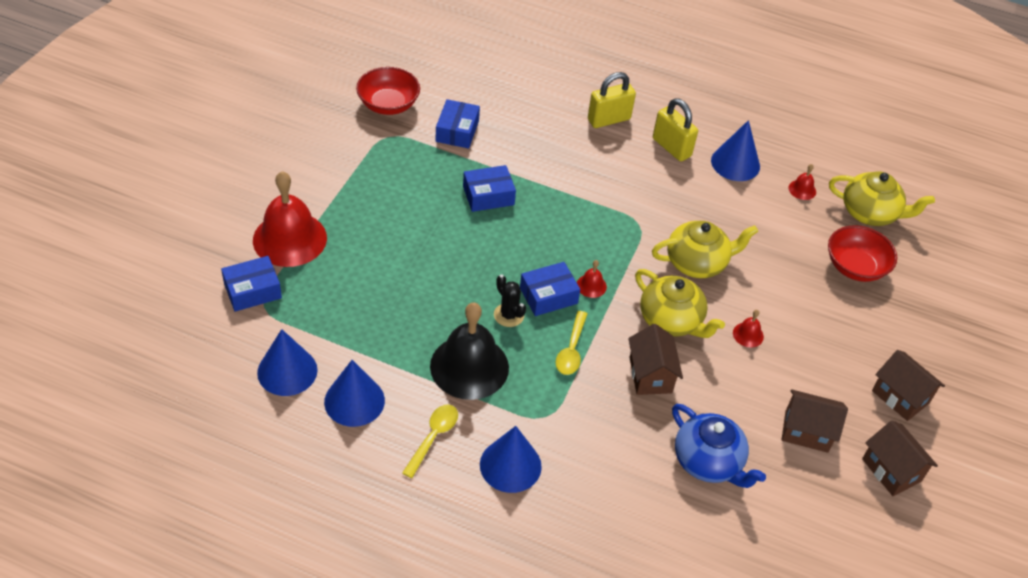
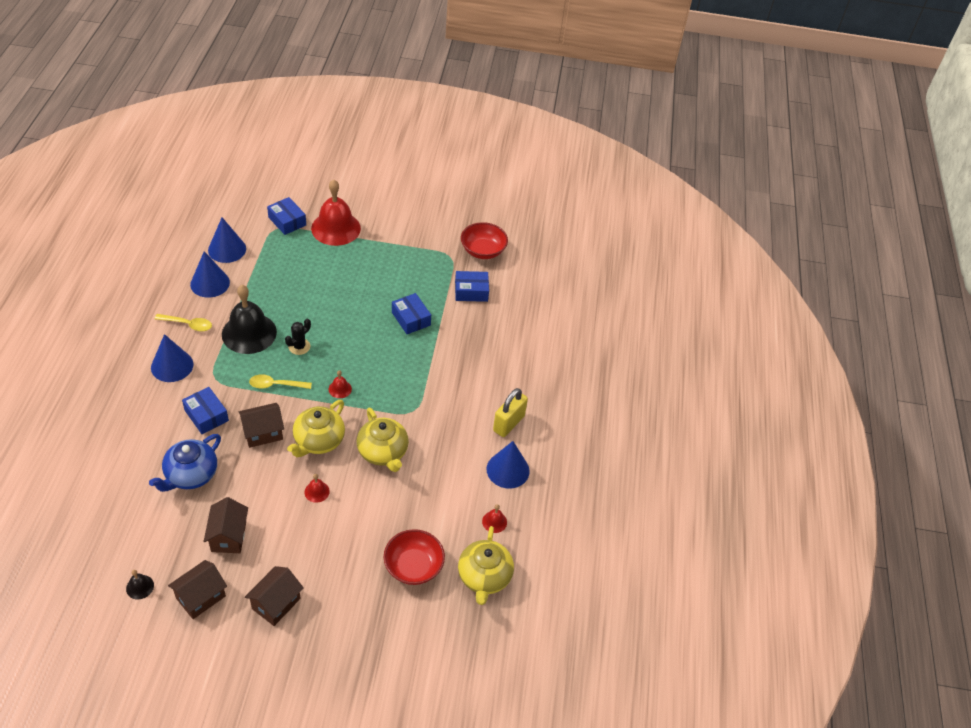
camera: 75 degrees right, 0 degrees up
blue box [520,262,580,316] -> blue box moved to [182,387,229,434]
yellow padlock [588,72,636,128] -> none
none -> black bell [126,570,154,600]

